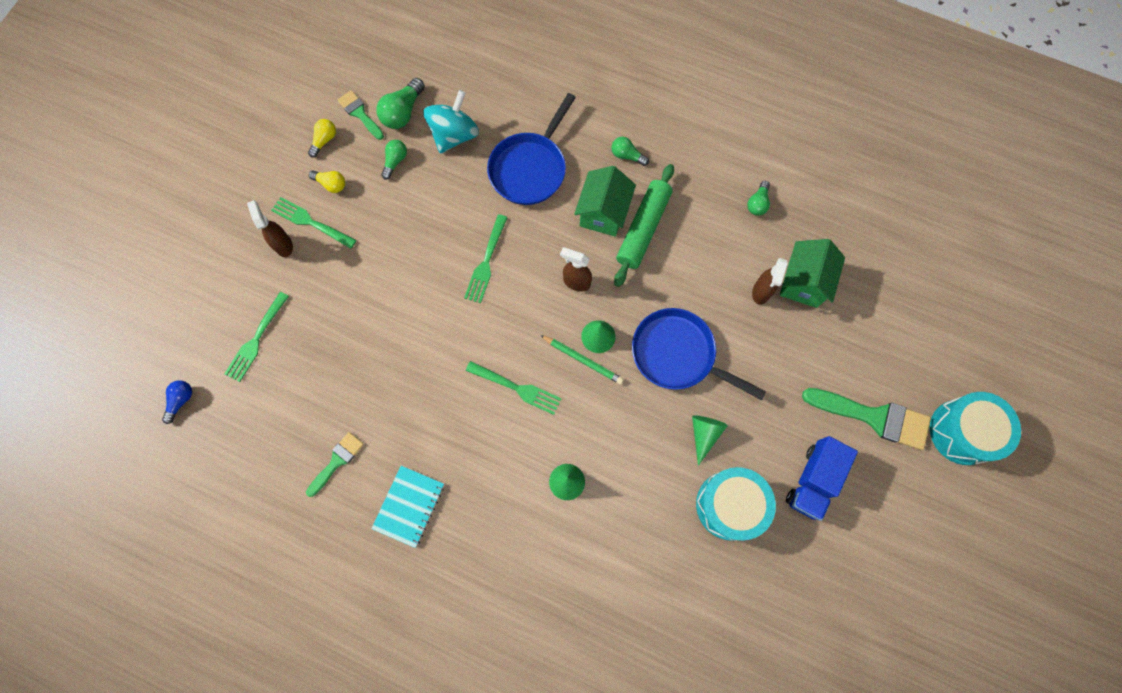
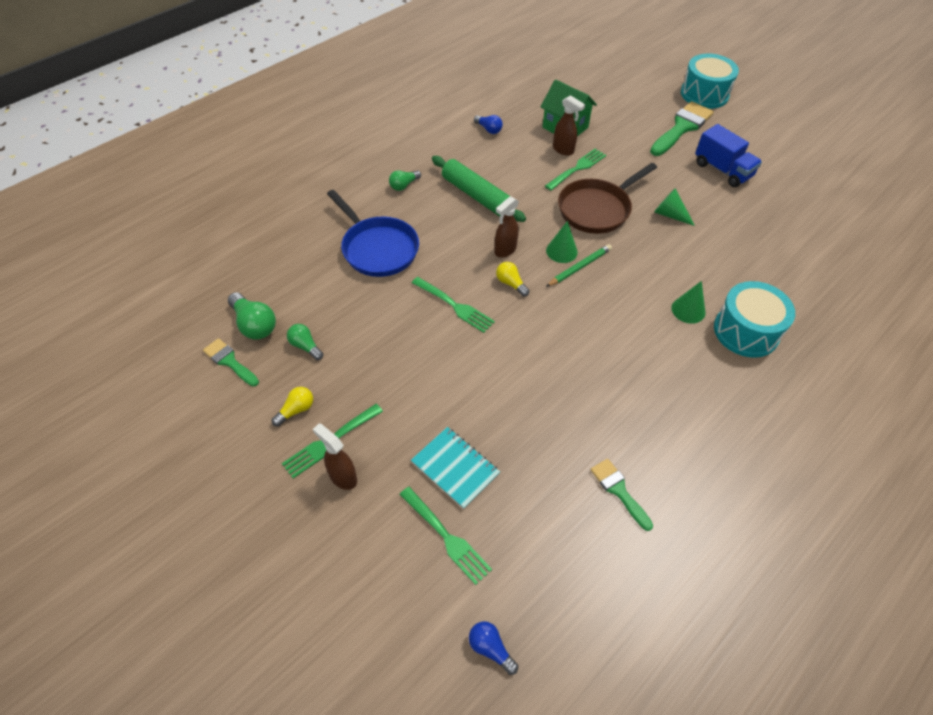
camera: 70 degrees left, 20 degrees down
brown spray bottle [247,200,293,257] -> brown spray bottle turned 45 degrees clockwise [313,423,357,490]
yellow light bulb [308,119,336,158] -> yellow light bulb moved to [496,262,529,297]
green brush [338,90,384,140] -> green brush turned 60 degrees clockwise [203,338,259,387]
turquoise notebook [371,466,444,548] -> turquoise notebook moved to [411,427,500,509]
turquoise spinning top [423,90,479,154] -> none
green fork [466,361,562,415] -> green fork moved to [545,148,606,191]
green house [574,166,636,237] -> none
blue pan [632,308,766,400] -> brown pan [558,163,657,234]
turquoise drum [696,467,776,541] -> turquoise drum moved to [714,281,795,358]
green light bulb [747,181,770,216] -> blue light bulb [474,115,503,134]

